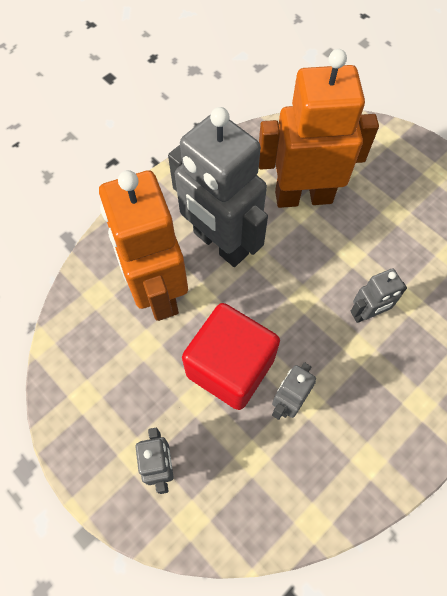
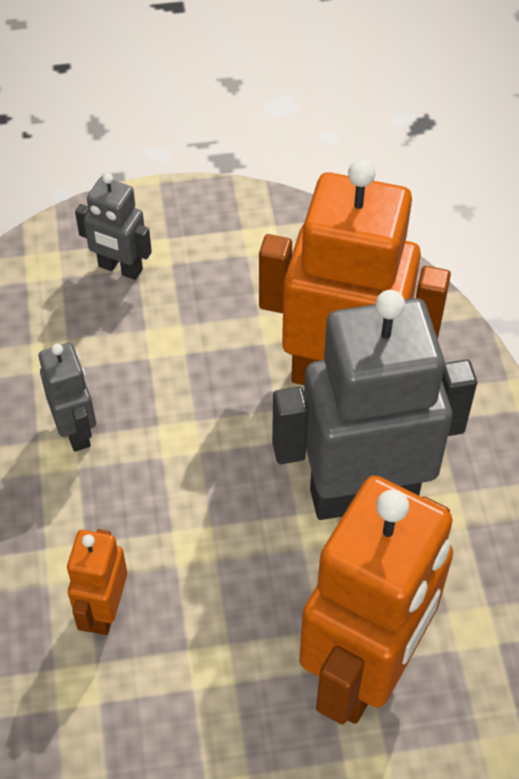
camera: 125 degrees right, 10 degrees down
red cube [182,303,280,410] -> none
grey robot [351,268,407,323] -> orange robot [67,529,127,635]

